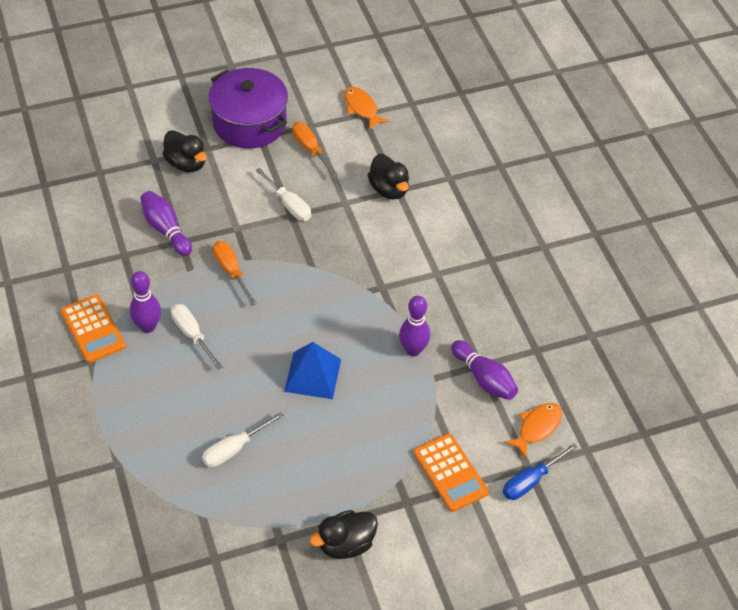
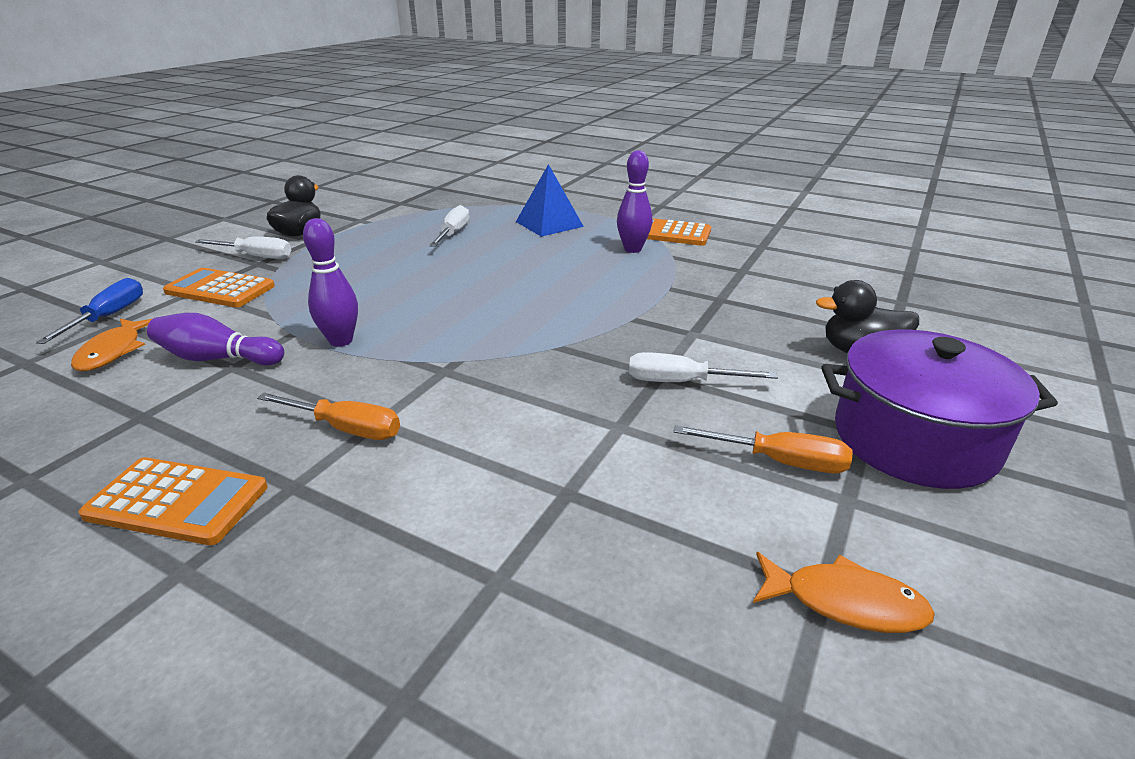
camera: 140 degrees right, 20 degrees down
purple bowling pin [140,191,192,256] -> none
white screwdriver [171,304,223,369] -> white screwdriver moved to [195,237,291,259]
orange screwdriver [213,241,257,306] -> orange screwdriver moved to [257,393,400,440]
blue pyramid [284,342,341,399] -> blue pyramid moved to [516,164,584,237]
black duck [368,154,409,200] -> none
none -> orange calculator [79,457,268,545]

